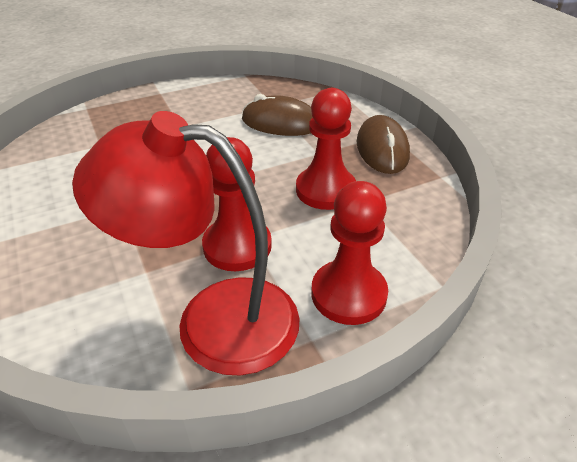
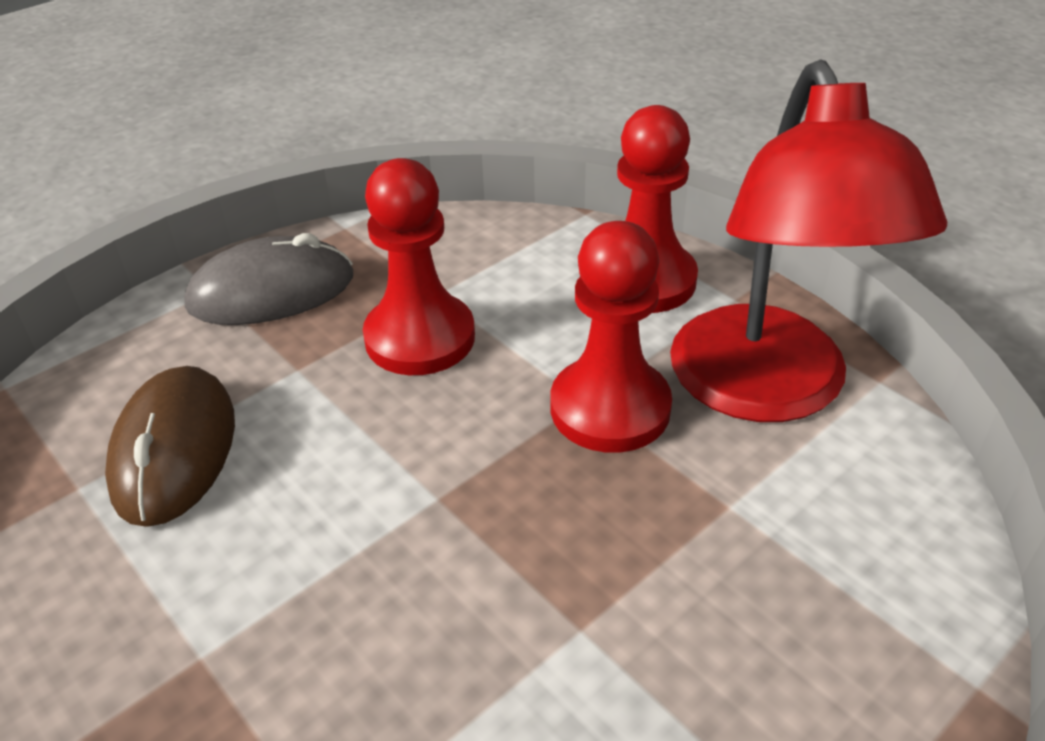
camera: 105 degrees left, 0 degrees up
brown mouse [357,115,410,174] -> grey mouse [184,233,353,325]

